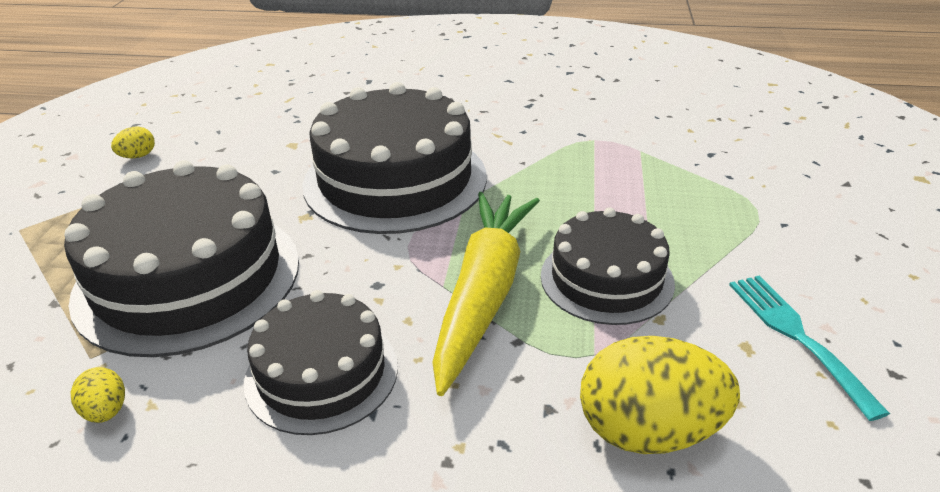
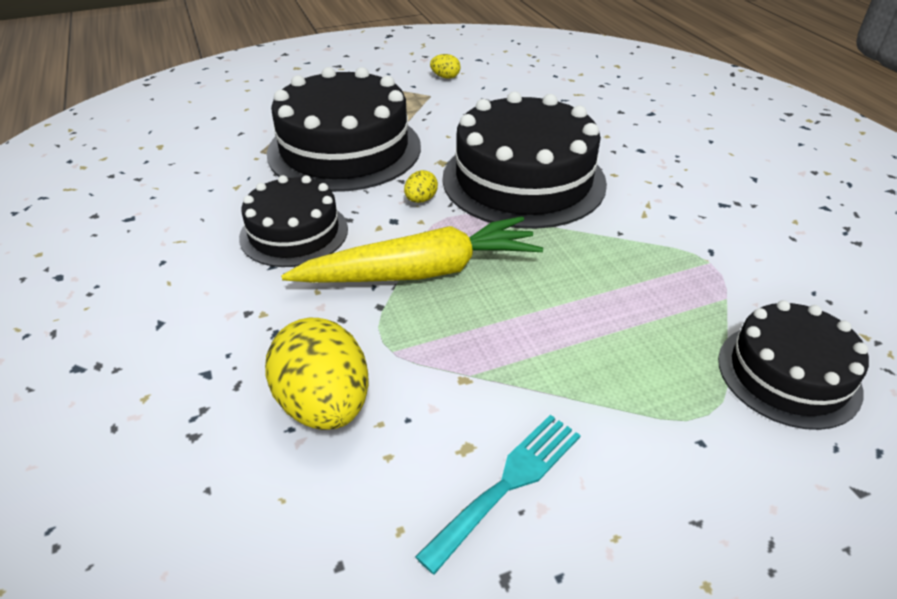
camera: 60 degrees right, 5 degrees up
yellow egg [71,367,125,423] -> yellow egg moved to [404,170,438,203]
black cake [541,207,675,325] -> black cake moved to [718,300,869,430]

